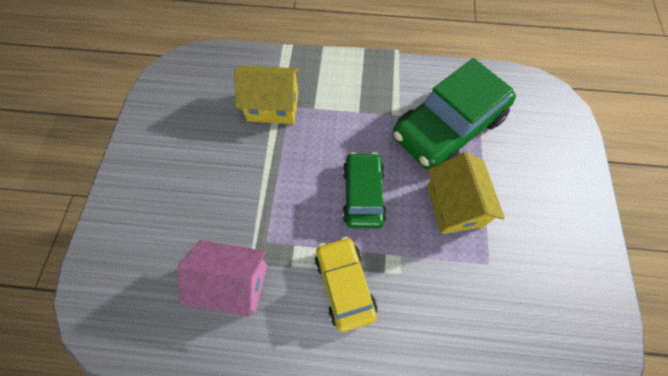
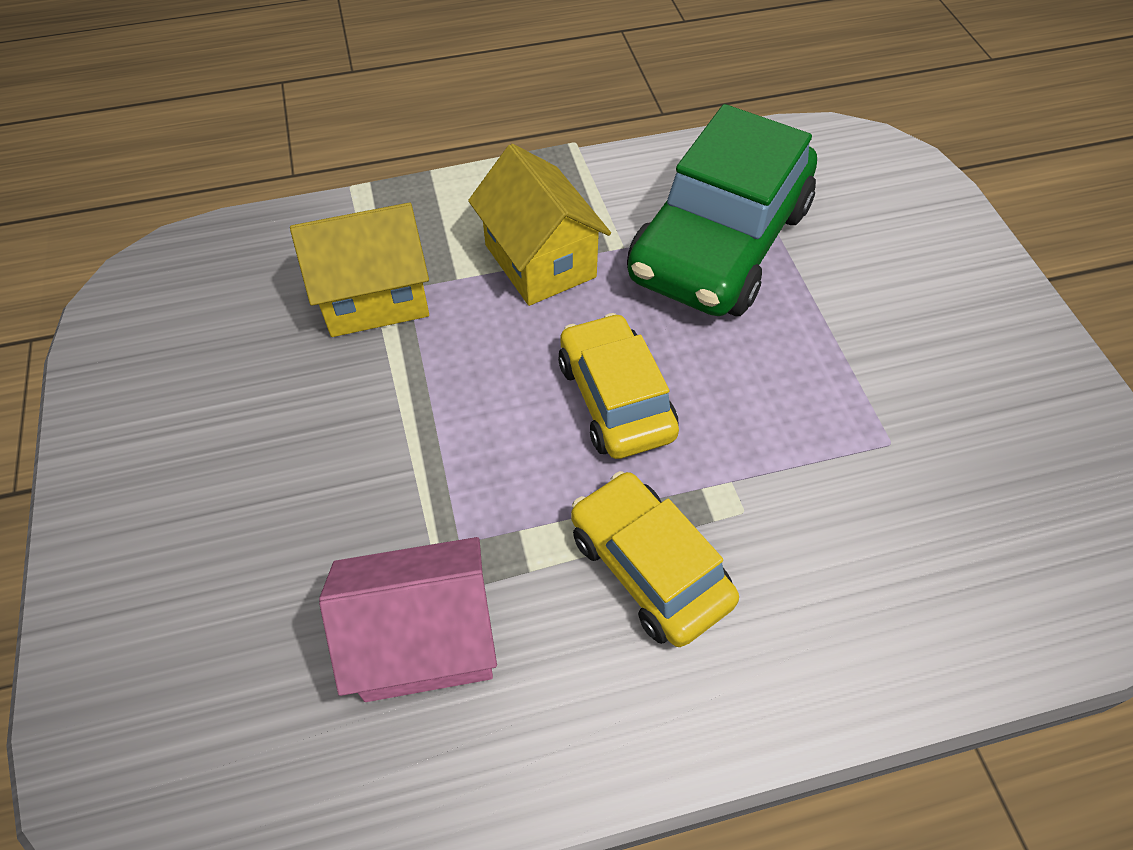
camera: 20 degrees left, 10 degrees down
green car [343,152,387,228] -> yellow car [558,313,679,459]
yellow house [427,152,505,234] -> yellow house moved to [468,144,611,306]

